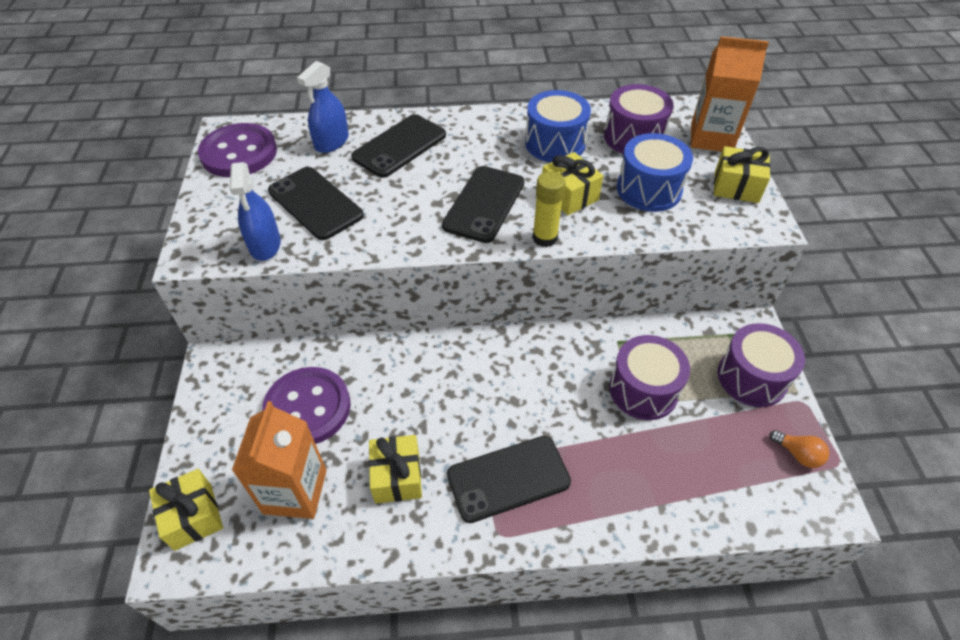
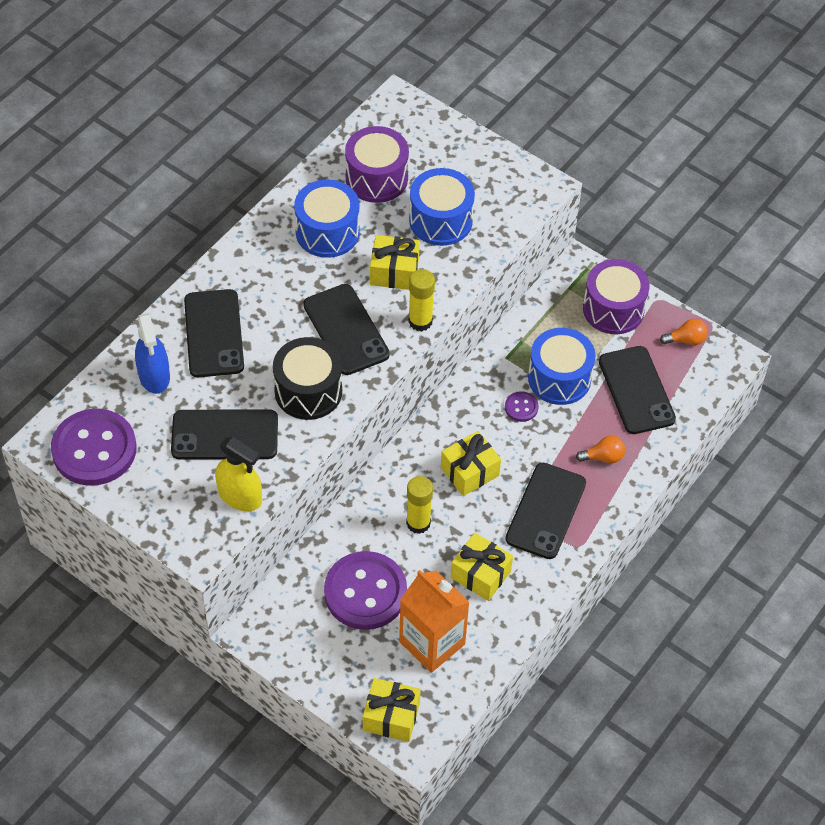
camera: 50 degrees left, 5 degrees up
blue spray bottle [230,162,281,261] -> yellow spray bottle [215,437,262,511]
purple drum [609,335,690,420] -> blue drum [528,328,595,405]
orange carton [691,36,769,152] -> none
yellow gift [714,146,771,203] -> yellow gift moved to [441,431,501,496]
none -> black drum [273,337,342,420]
none -> yellow glue stick [406,476,433,534]
none -> purple button [505,391,539,422]
none -> orange light bulb [576,436,625,463]
none -> black phone [599,346,676,434]

